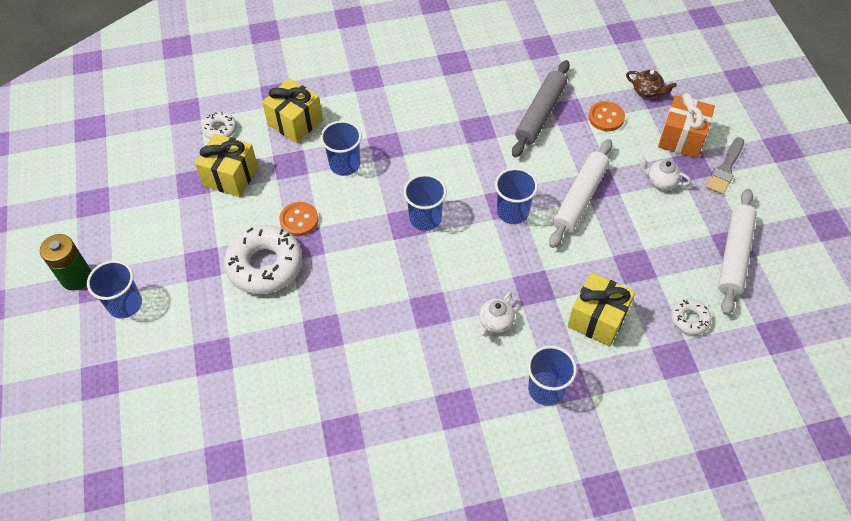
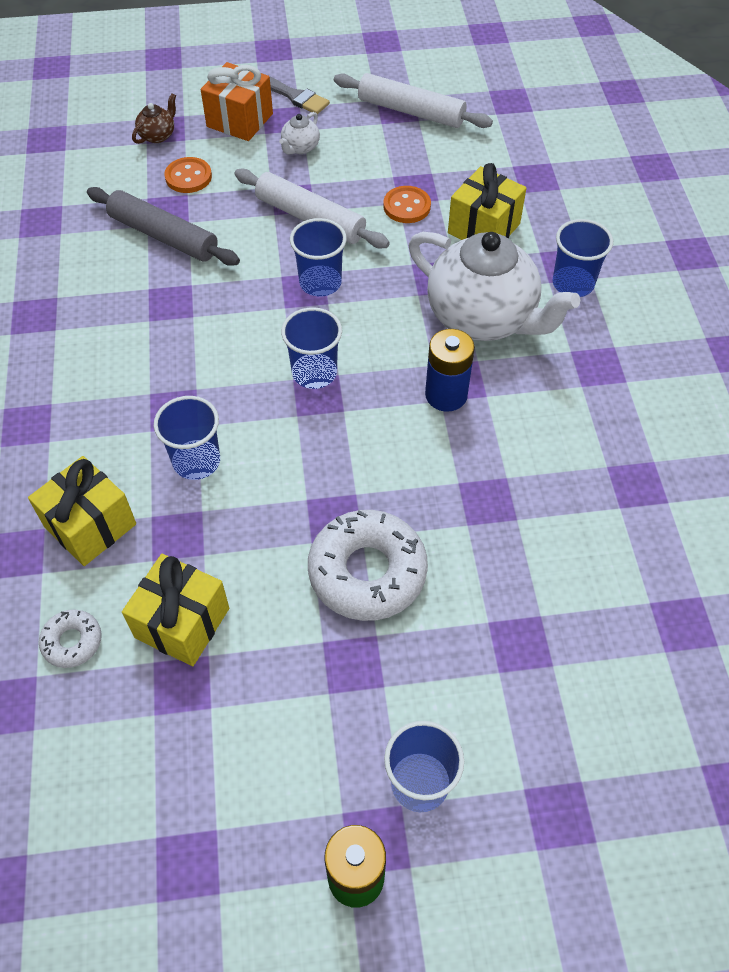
camera: 85 degrees left, 0 degrees up
orange button [279,202,318,236] -> orange button moved to [383,186,431,223]
white teapot [479,292,515,337] -> white teapot [409,232,580,341], size x2.49
white donut [671,299,712,335] -> none
none -> blue battery [425,329,475,412]

